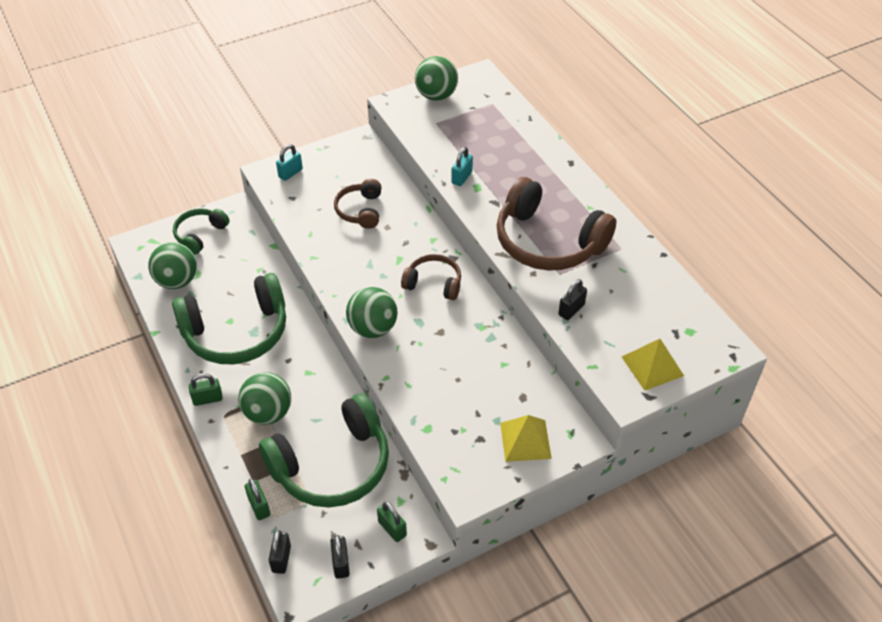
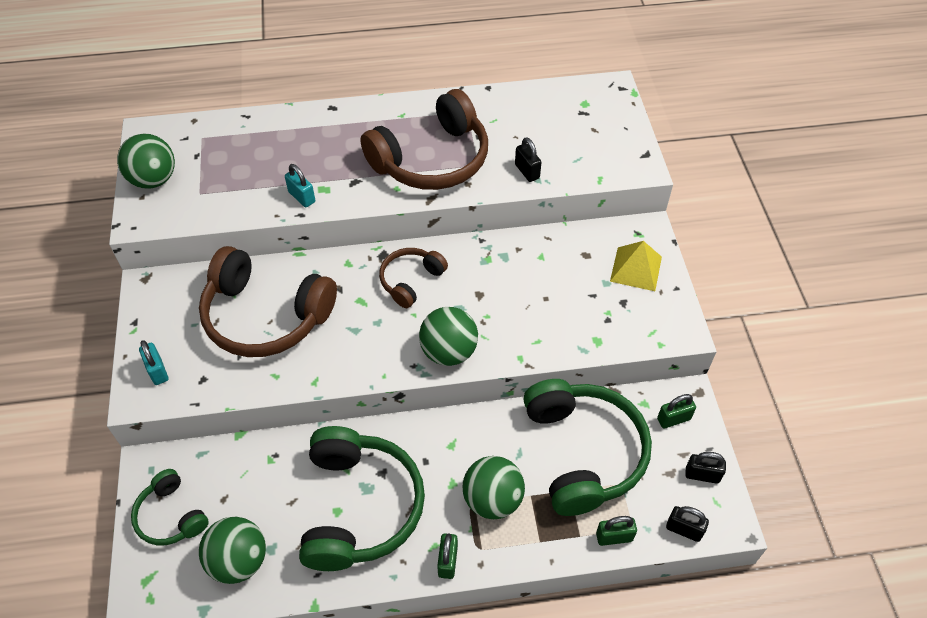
camera: 70 degrees left, 5 degrees up
brown headphones [334,179,381,229] -> brown headphones [199,246,337,357], size x1.89
yellow pyramid [622,339,684,391] -> none

